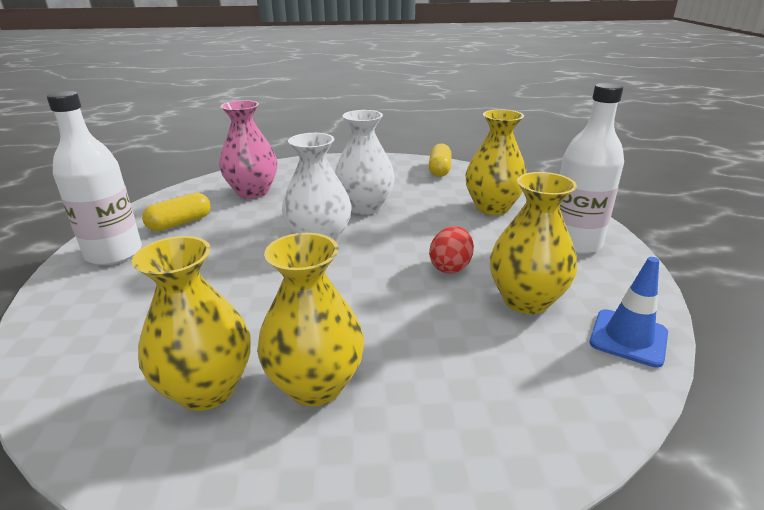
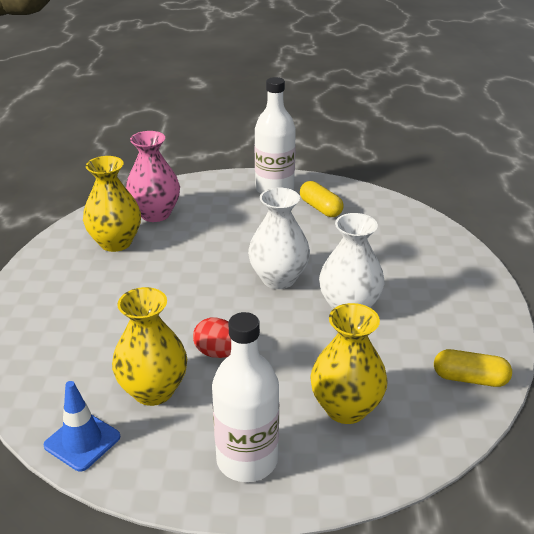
camera: 95 degrees right, 5 degrees up
pink vase [219,100,278,199] -> pink vase moved to [126,131,180,222]
yellow vase [257,233,364,407] -> none

